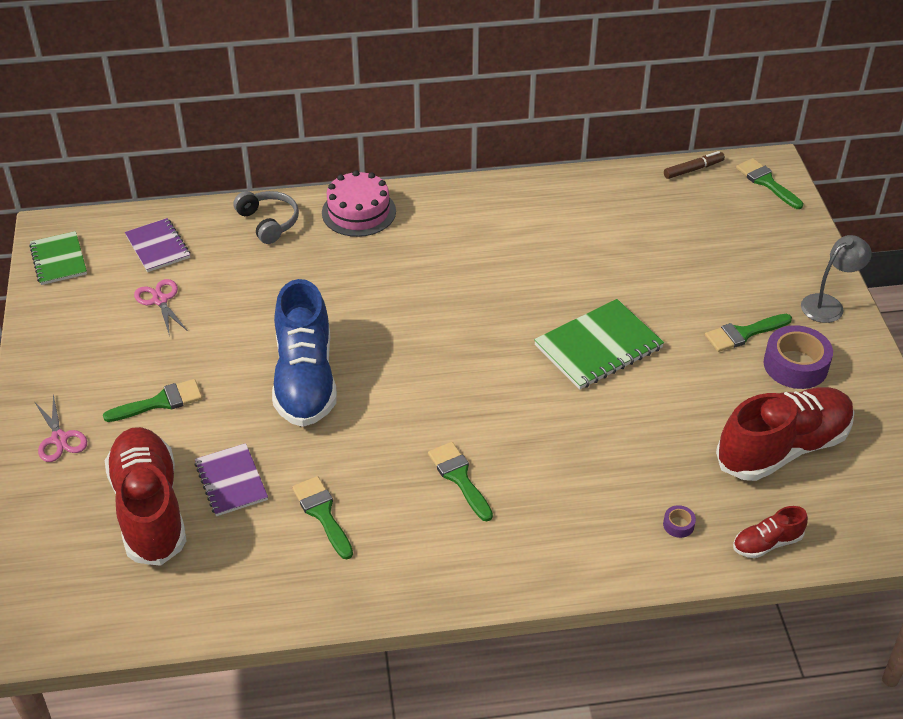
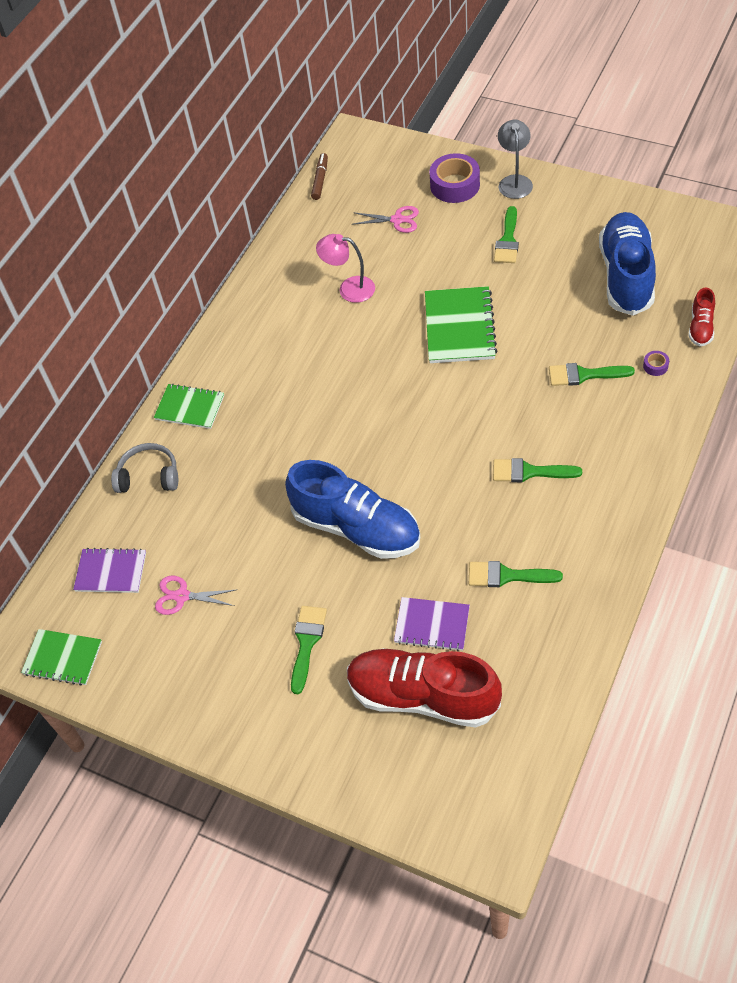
camera: 50 degrees left, 10 degrees up
pink scissors [34,394,87,462] -> pink scissors moved to [353,206,419,233]
pink cake [322,170,396,237] -> green notebook [154,384,224,429]
red shoe [716,387,854,481] -> blue shoe [599,212,656,316]
green brush [736,158,803,209] -> green brush moved to [549,363,635,386]
purple tape [764,325,833,389] -> purple tape moved to [430,153,480,203]
none -> pink lamp [316,234,375,303]

